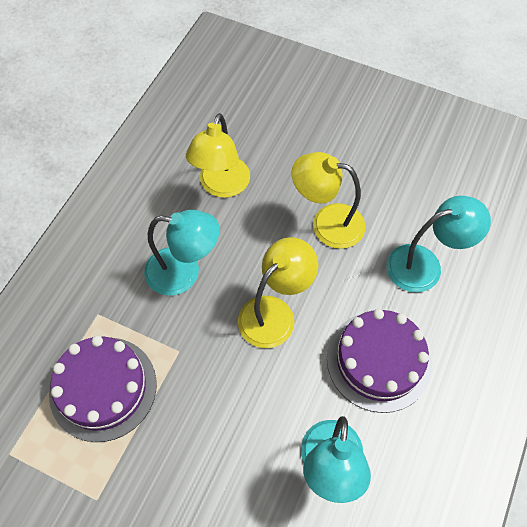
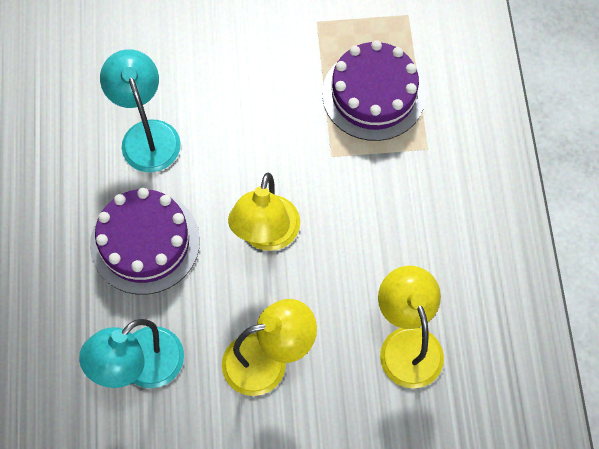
camera: 150 degrees right, 5 degrees up
turquoise lamp [144,210,220,295] -> none

